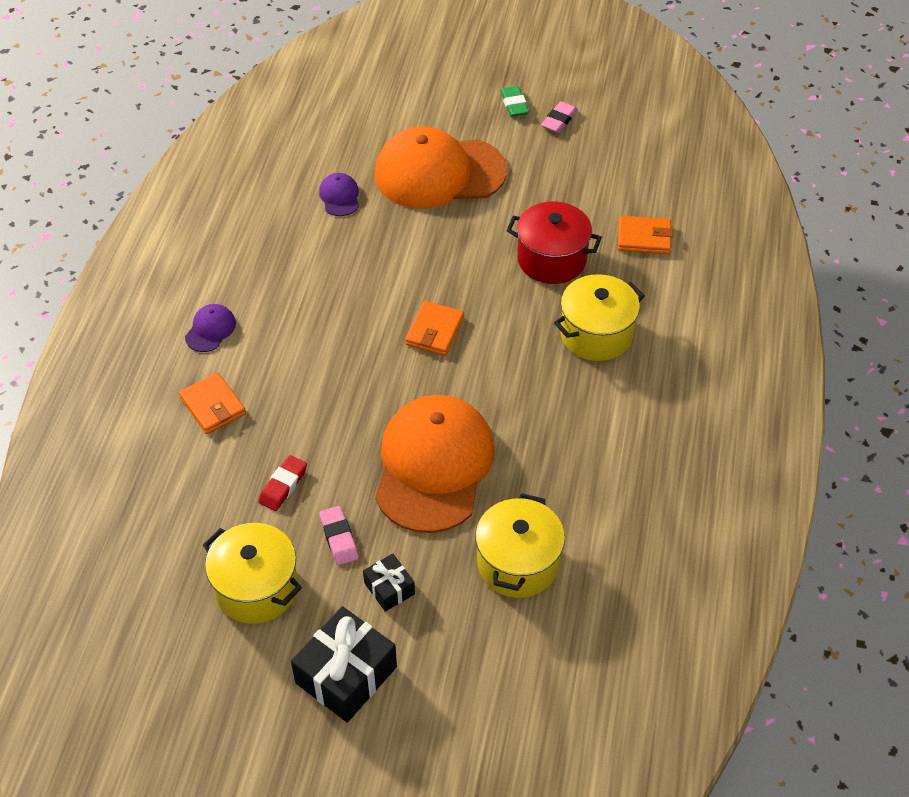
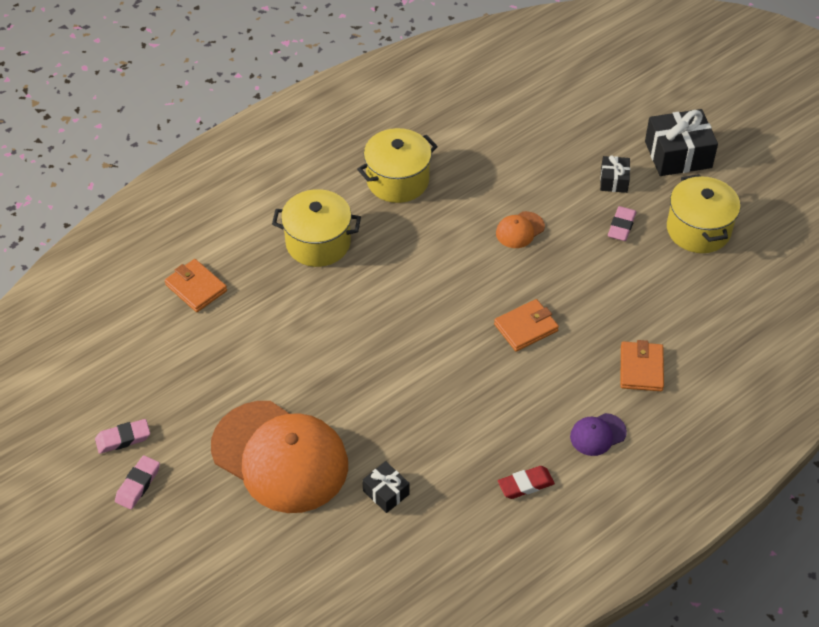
camera: 140 degrees left, 0 degrees up
red eraser [258,455,307,511] -> red eraser moved to [498,466,555,499]
purple cap [319,173,359,216] -> black gift [362,461,410,513]
orange cap [375,395,495,533] -> orange cap [496,211,545,248], size x0.40
orange wallet [405,301,464,356] -> orange wallet moved to [494,299,559,352]
yellow pot [475,493,565,598] -> yellow pot moved to [357,128,438,203]
green eraser [500,86,529,117] -> pink eraser [115,455,160,510]
red pot [506,201,602,284] -> none

